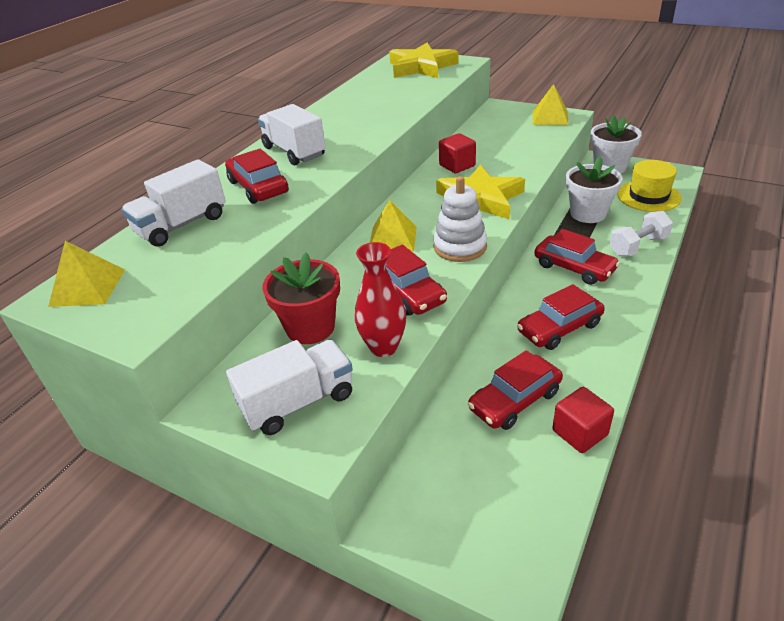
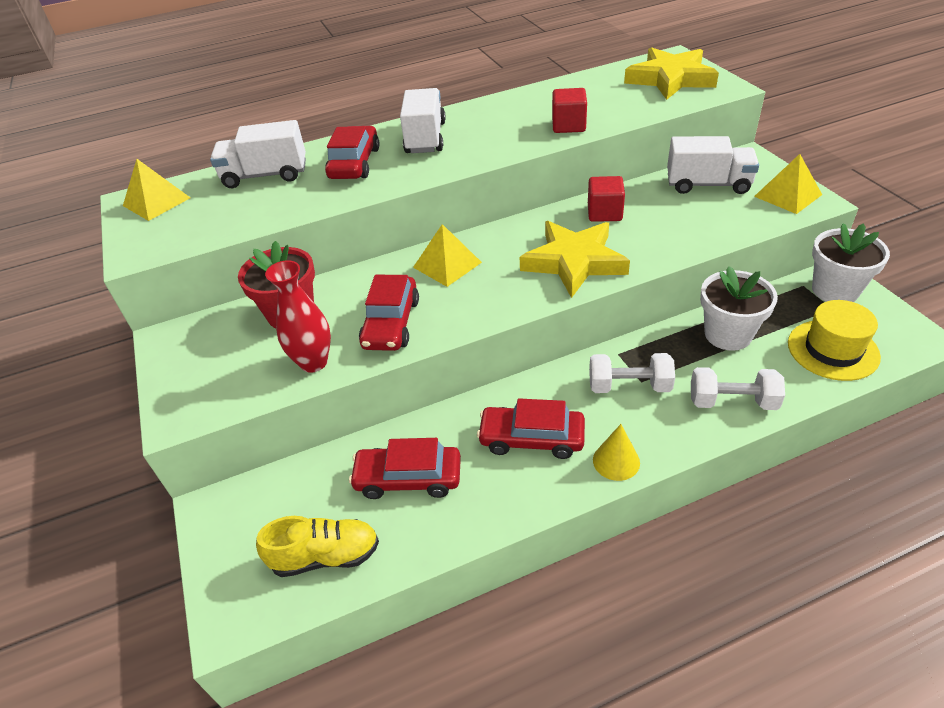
camera: 40 degrees right, 5 degrees up
white truck [226,340,353,435] -> white truck moved to [667,136,759,194]
white stacking toy [433,176,487,262] -> none
red car [534,229,620,285] -> white dumbbell [589,353,675,393]
red cube [552,387,614,453] -> red cube moved to [552,88,587,133]
none -> yellow shoe [256,516,379,577]
none -> yellow cone [593,424,640,481]

